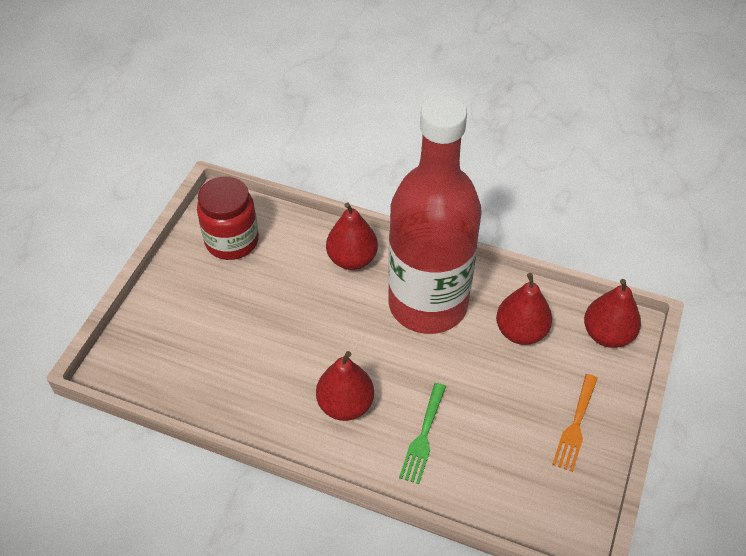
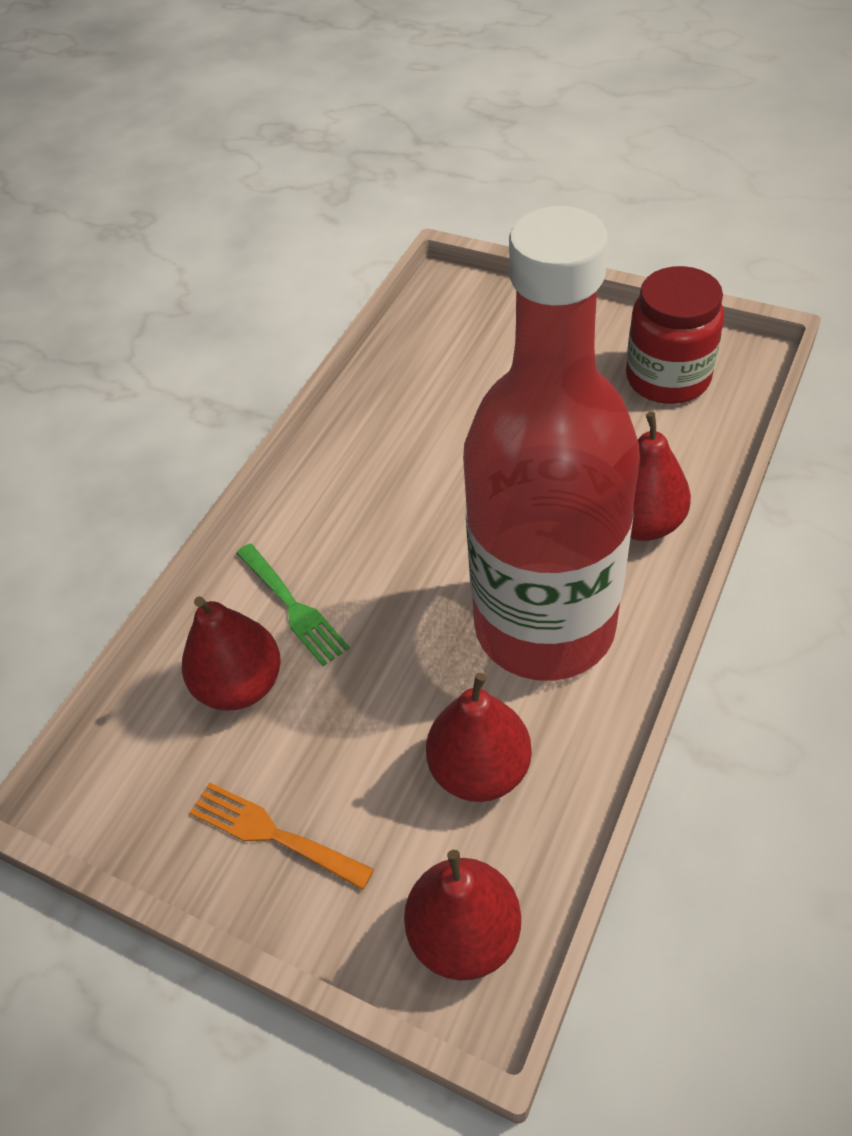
camera: 100 degrees right, 0 degrees up
red pear [316,351,374,421] -> red pear moved to [182,596,281,711]
green fork [399,383,446,484] -> green fork turned 150 degrees counterclockwise [236,544,350,666]

